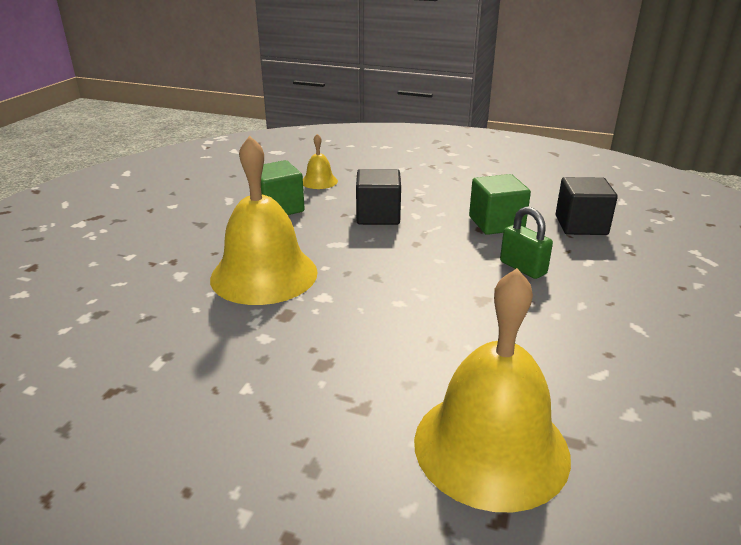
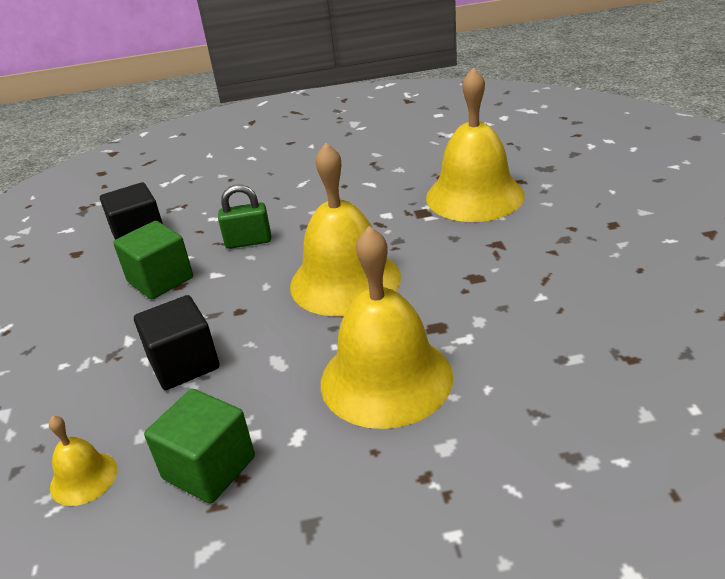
camera: 115 degrees left, 5 degrees up
green padlock [500,207,553,279] -> green padlock turned 60 degrees clockwise [218,185,271,249]
none -> yellow bell [290,143,401,316]

